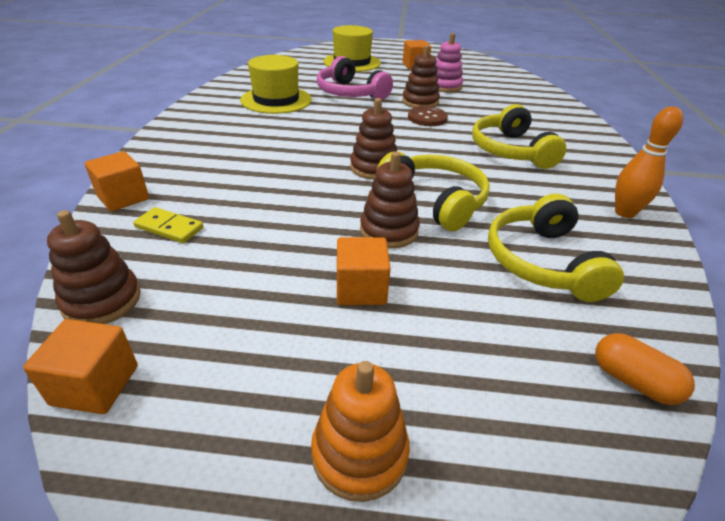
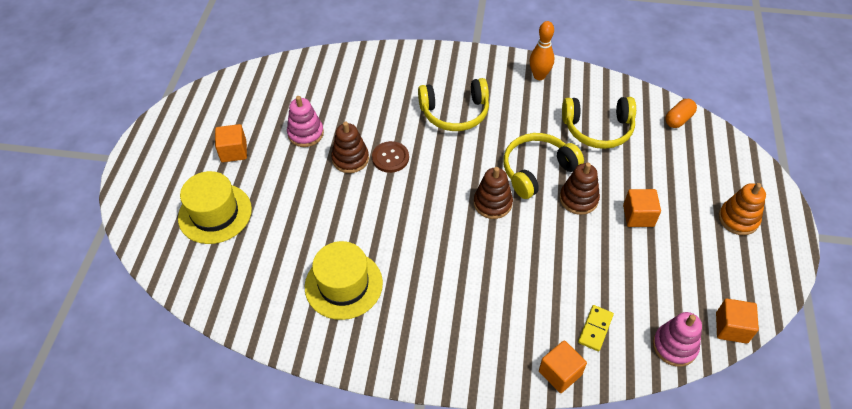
camera: 85 degrees left, 15 degrees up
brown stacking toy [47,210,141,324] -> pink stacking toy [653,312,702,367]
pink headphones [317,56,393,100] -> none

